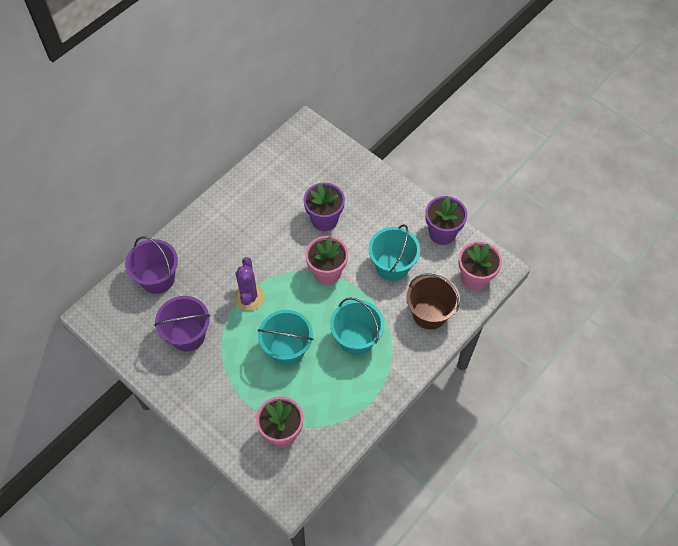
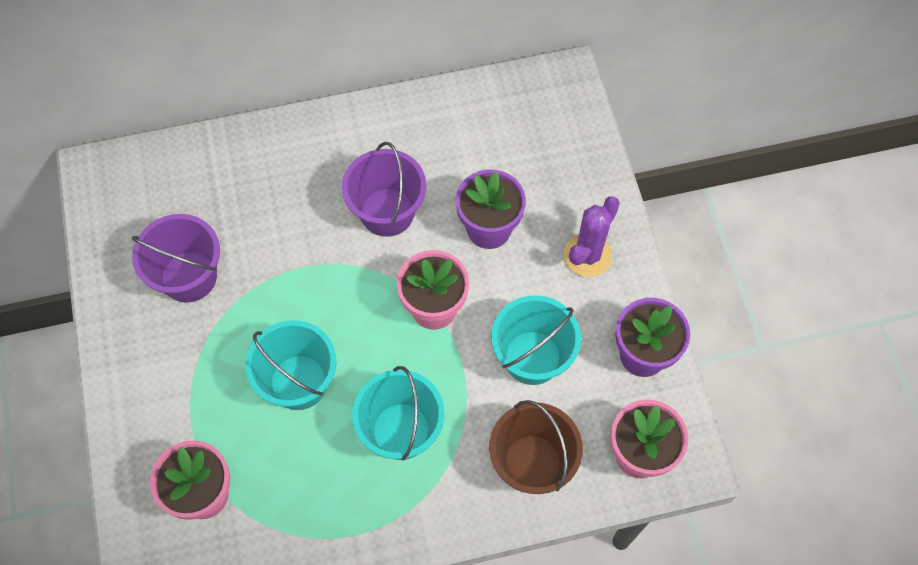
camera: 35 degrees right, 5 degrees up
purple bucket [125,236,178,294] -> purple bucket moved to [342,142,426,237]
purple cactus [234,257,264,311] -> purple cactus moved to [564,196,620,277]

